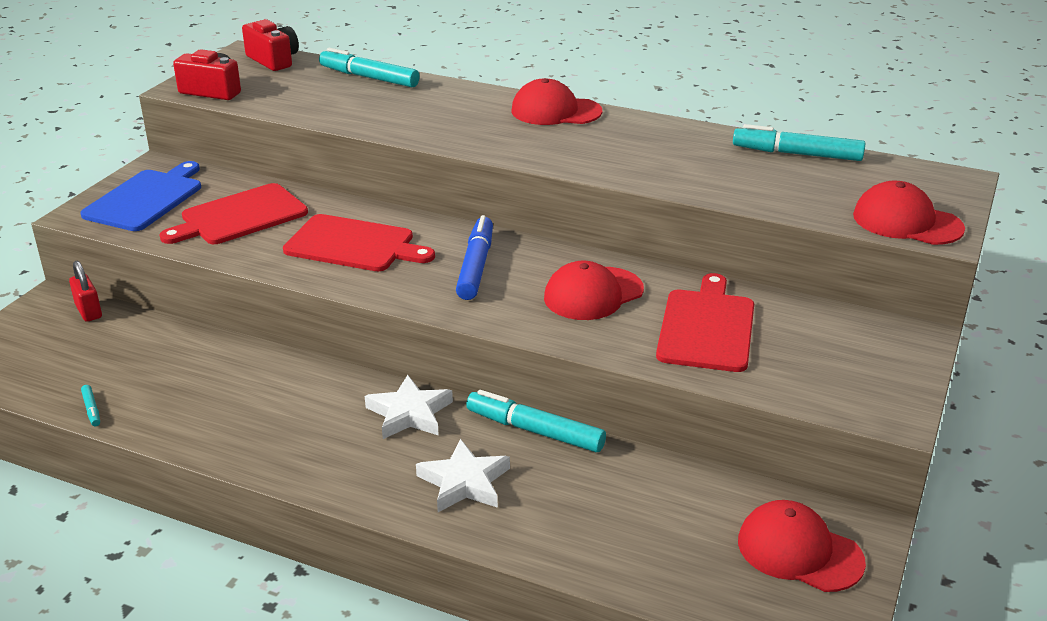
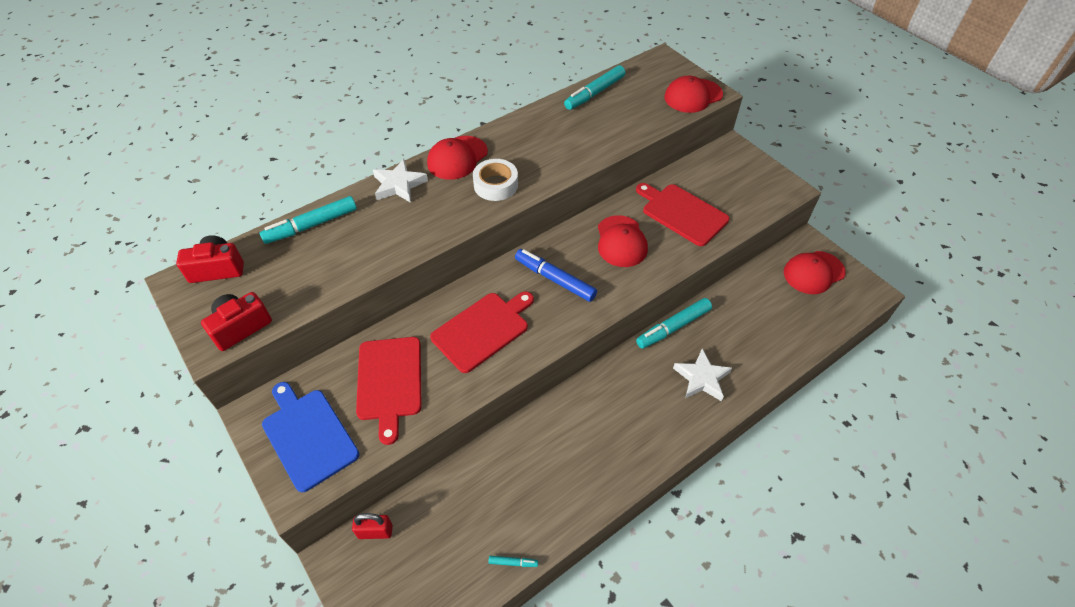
camera: 60 degrees left, 20 degrees up
white star [365,375,453,439] -> white star moved to [373,159,428,203]
none -> white tape [473,159,518,201]

